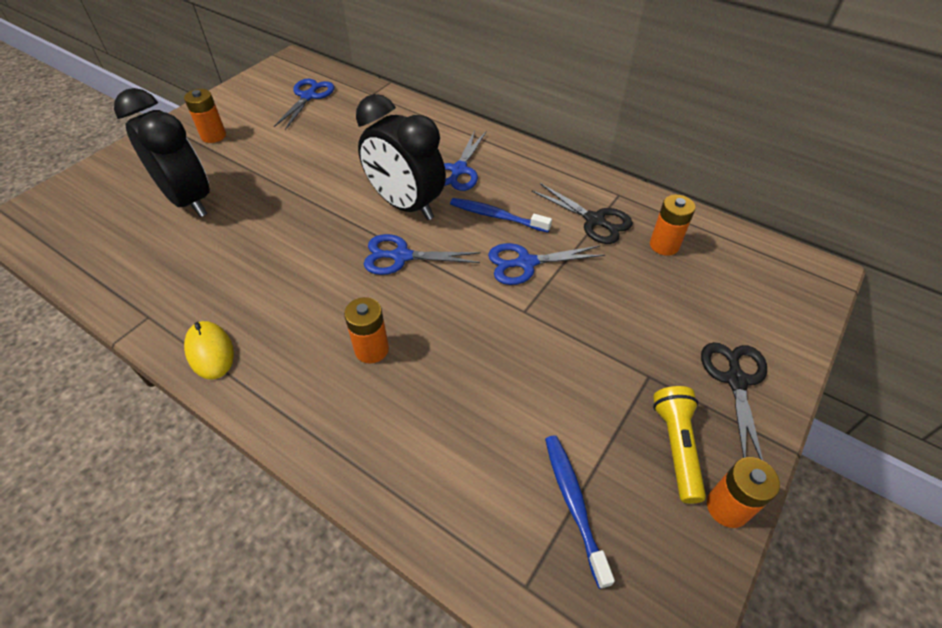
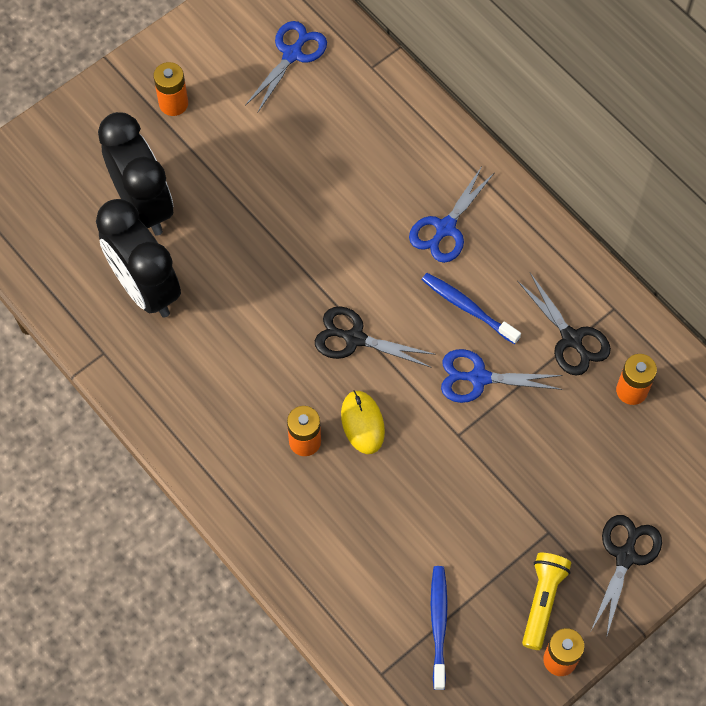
camera: 15 degrees right, 15 degrees up
yellow mouse [184,321,234,379] -> yellow mouse moved to [341,390,385,454]
black clock [356,94,446,220] -> black clock moved to [96,199,181,318]
blue scissors [364,234,481,275] -> black scissors [315,306,436,368]

